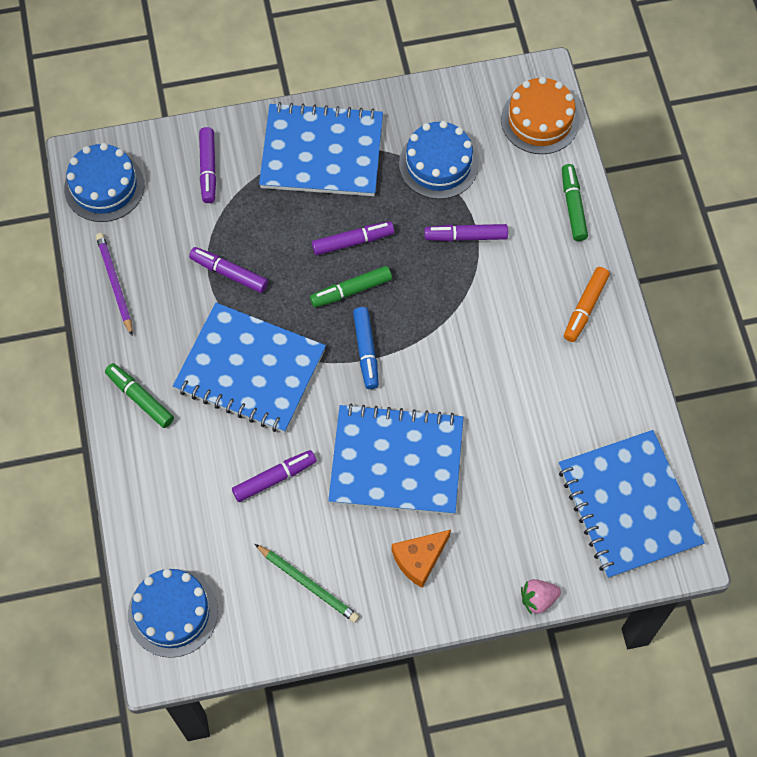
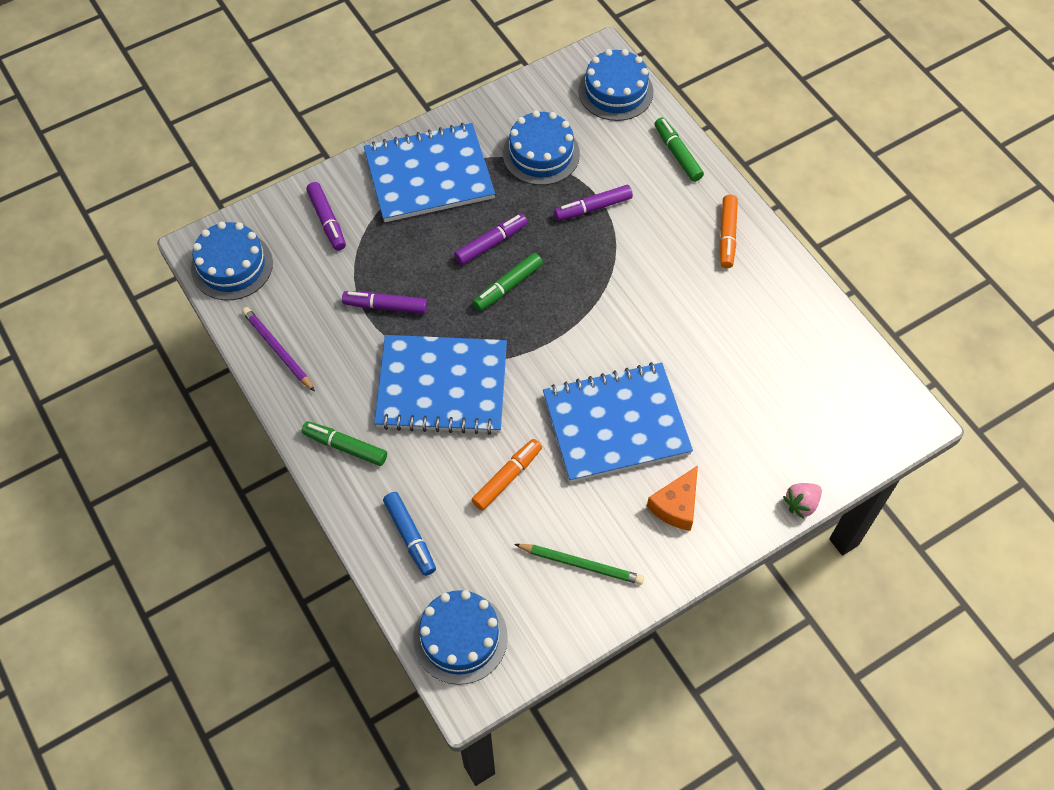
camera: 20 degrees left, 5 degrees down
purple marker [232,450,316,502] -> orange marker [472,439,542,510]
blue marker [353,307,379,389] -> blue marker moved to [383,492,436,576]
orange cake [501,77,579,154] -> blue cake [578,49,654,121]
blue notebook [559,430,705,579] -> none

